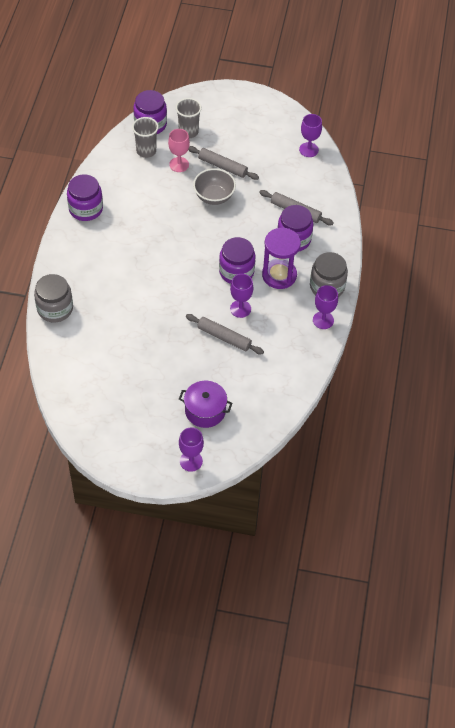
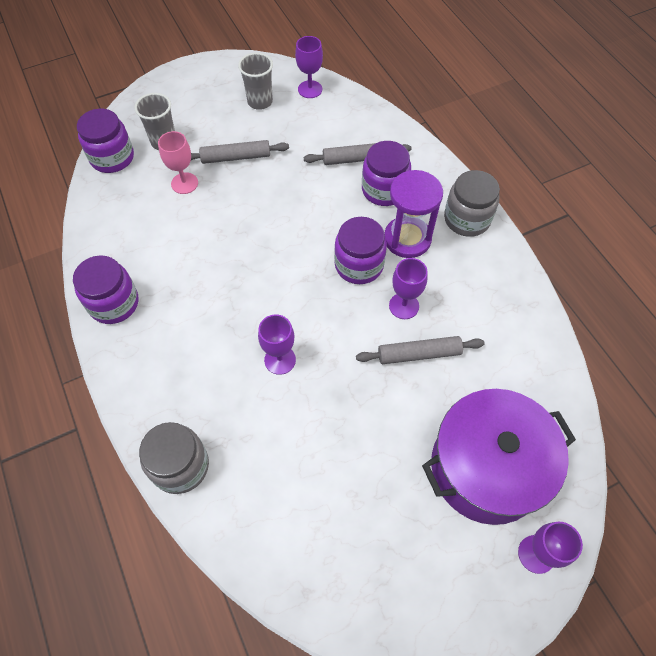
camera: 35 degrees left, 5 degrees up
grey cup [132,117,159,158] -> grey cup moved to [238,52,273,110]
purple pot [179,381,232,428] -> purple pot [422,389,576,525], size x1.80
grey bowl [193,168,236,205] -> none
purple goblet [313,285,338,329] -> purple goblet moved to [258,314,296,375]

